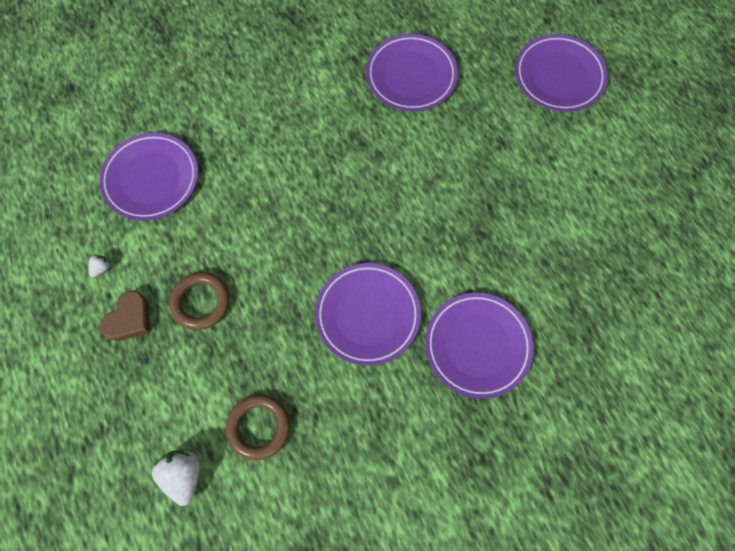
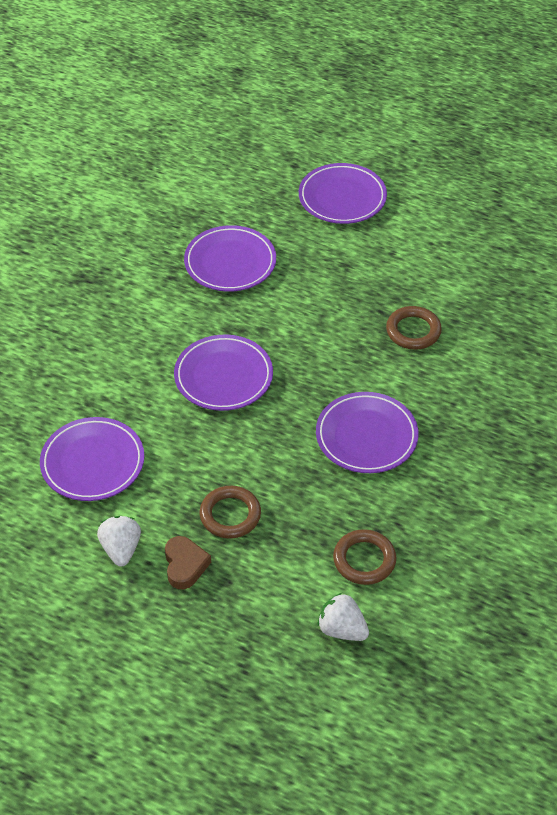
camera: 40 degrees left, 20 degrees down
white strawberry [88,254,110,277] -> white strawberry [97,516,141,566], size x2.03
purple plate [425,293,534,399] -> purple plate moved to [174,335,273,411]
none -> brown ring [386,306,442,350]

